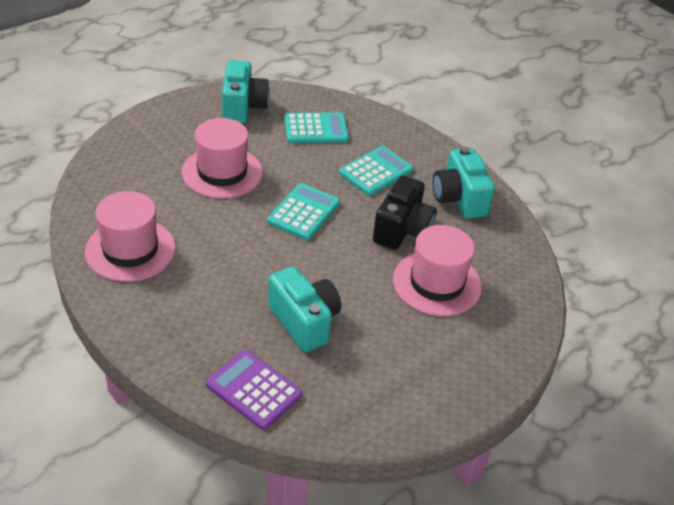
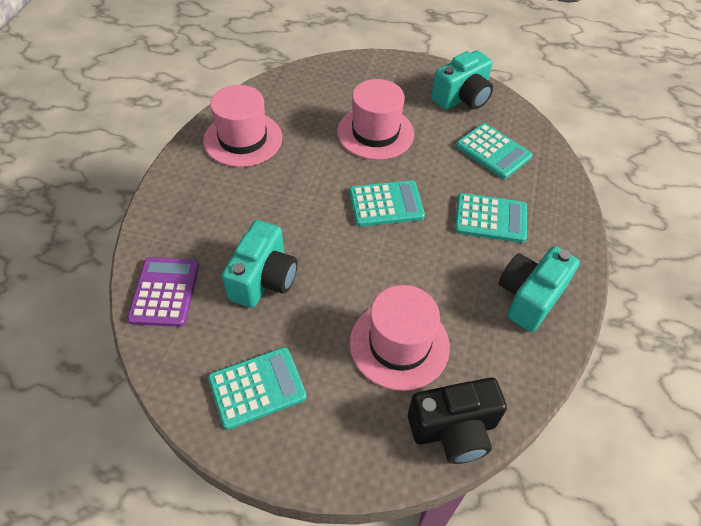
camera: 55 degrees right, 10 degrees up
black camera [373,176,437,250] -> black camera moved to [408,377,507,464]
none -> turquoise calculator [208,347,307,430]

